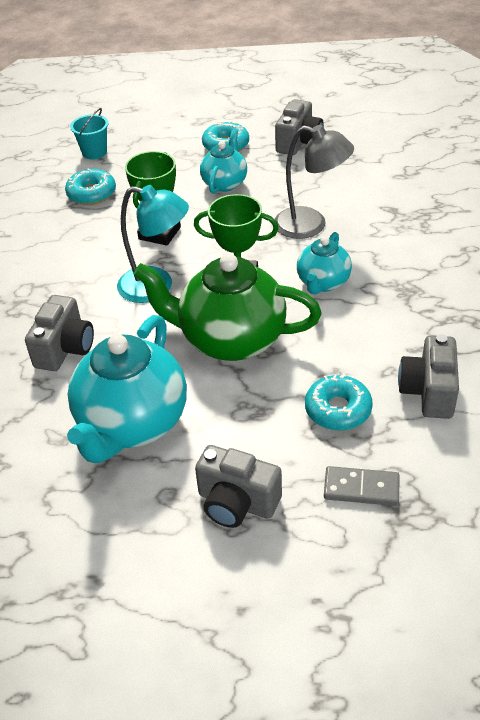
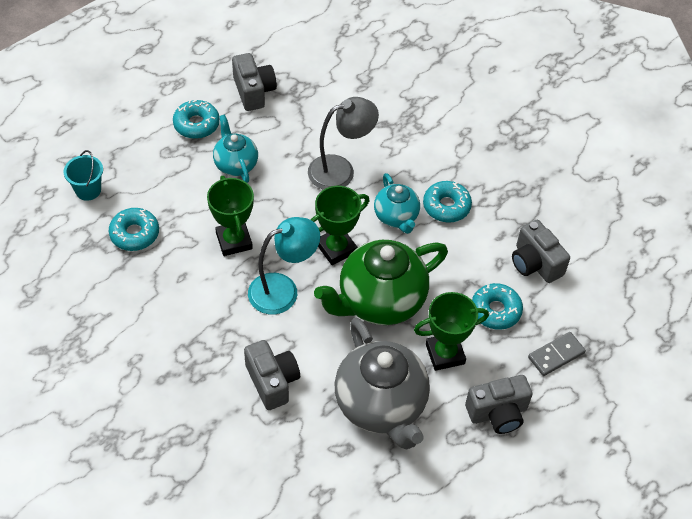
camera: 45 degrees left, 10 degrees up
turquoise teapot [67,315,187,463] -> grey teapot [334,318,430,450]
none -> green trophy [414,292,489,371]
none -> turquoise donut [423,181,472,222]

